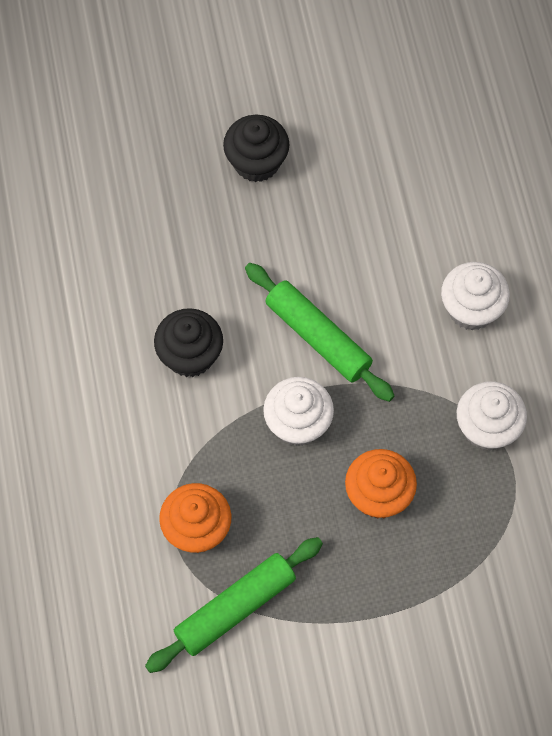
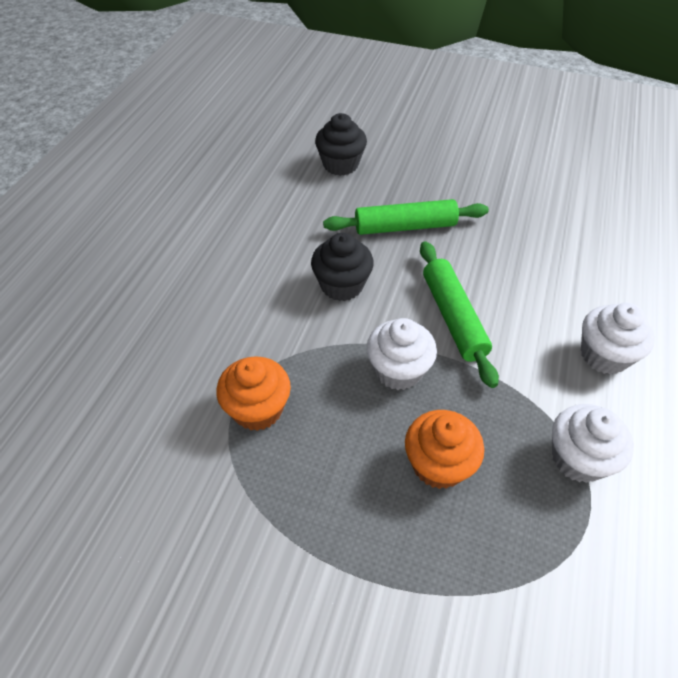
camera: 30 degrees right, 15 degrees down
green rolling pin [145,537,323,673] -> green rolling pin moved to [323,199,489,235]
black cupcake [223,115,290,182] -> black cupcake moved to [315,113,367,176]

